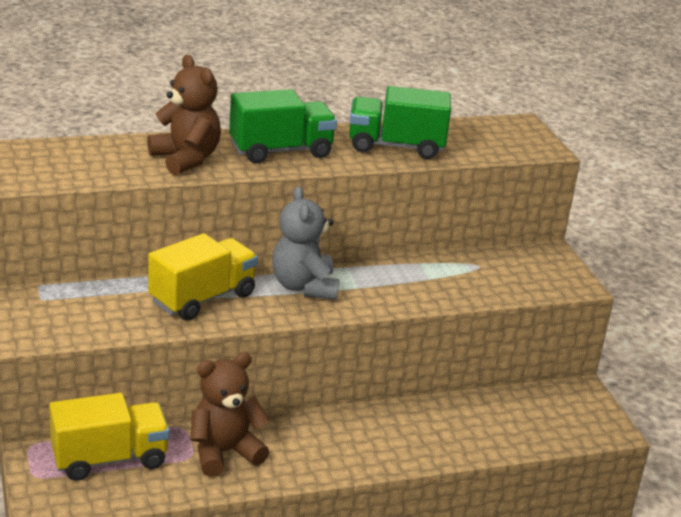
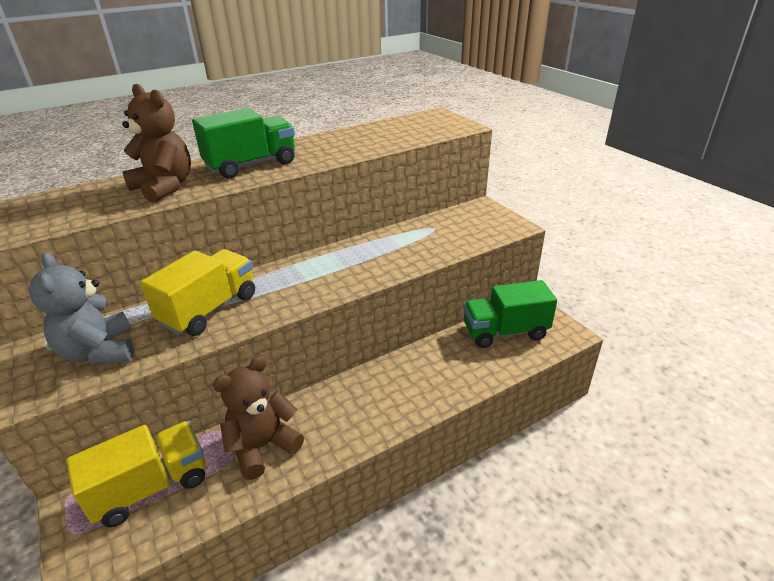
camera: 10 degrees left, 5 degrees up
grey teddy bear [272,186,339,300] -> grey teddy bear moved to [29,252,134,366]
green truck [349,86,451,159] -> green truck moved to [463,280,557,348]

